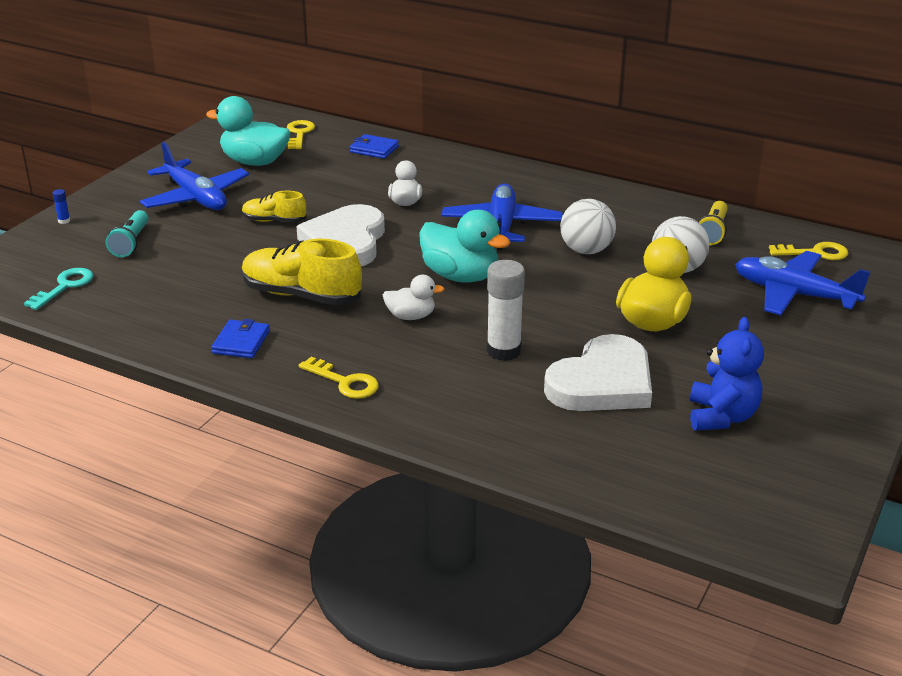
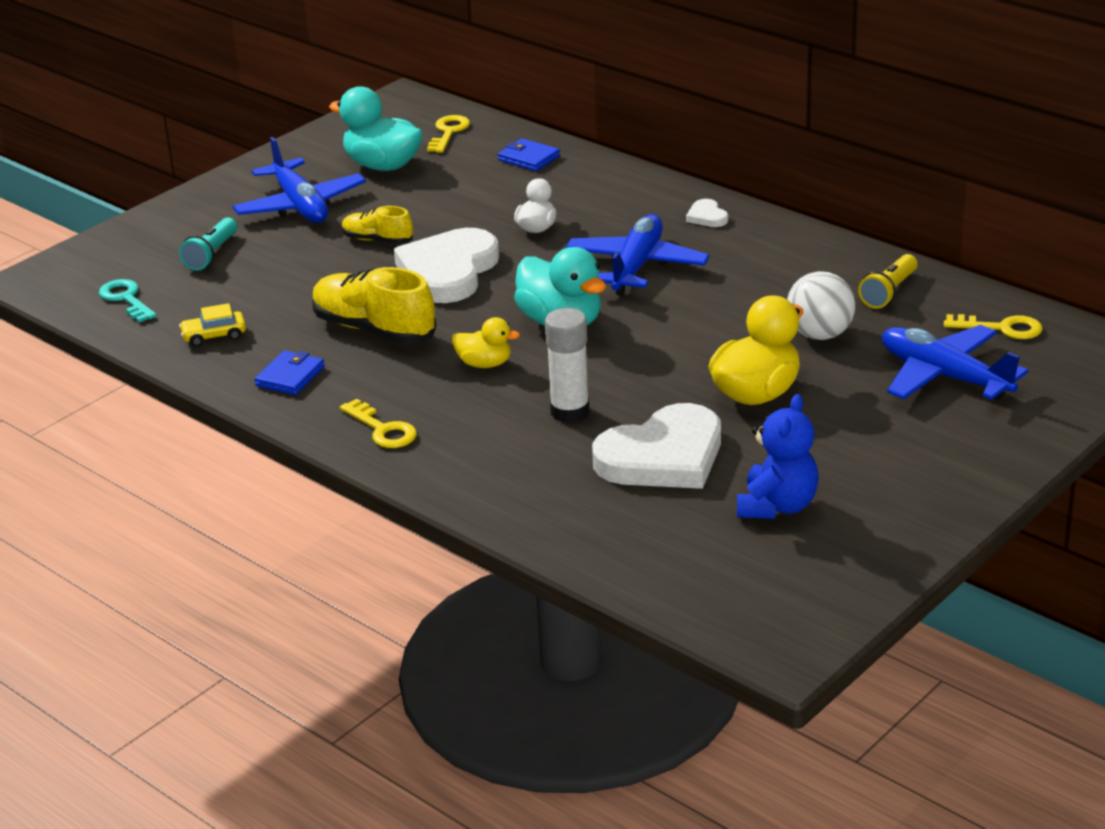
camera: 15 degrees right, 0 degrees up
turquoise key [24,268,93,310] -> turquoise key turned 75 degrees counterclockwise [99,279,157,322]
blue glue stick [52,189,70,224] -> none
white duck [383,275,444,320] -> yellow duck [452,317,520,368]
white ball [560,199,616,254] -> none
none -> yellow car [179,303,246,347]
none -> white heart [686,199,728,227]

